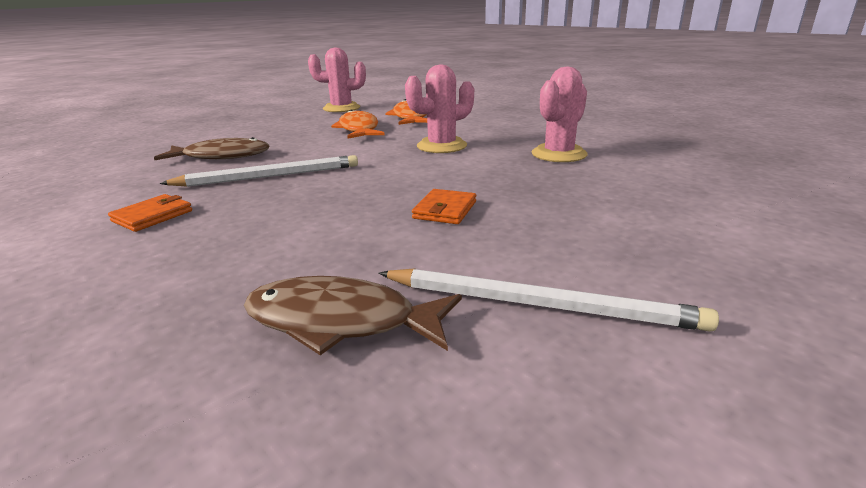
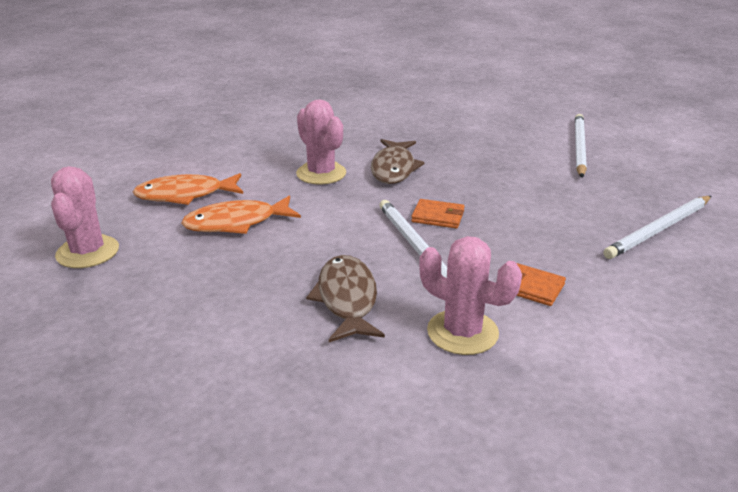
camera: 95 degrees left, 5 degrees up
brown fish [244,276,462,355] -> brown fish moved to [371,139,425,184]
orange wallet [412,189,476,224] -> orange wallet moved to [411,199,465,229]
pink cactus [532,66,588,162] -> pink cactus moved to [419,236,522,355]
none -> white pencil [603,196,711,259]

